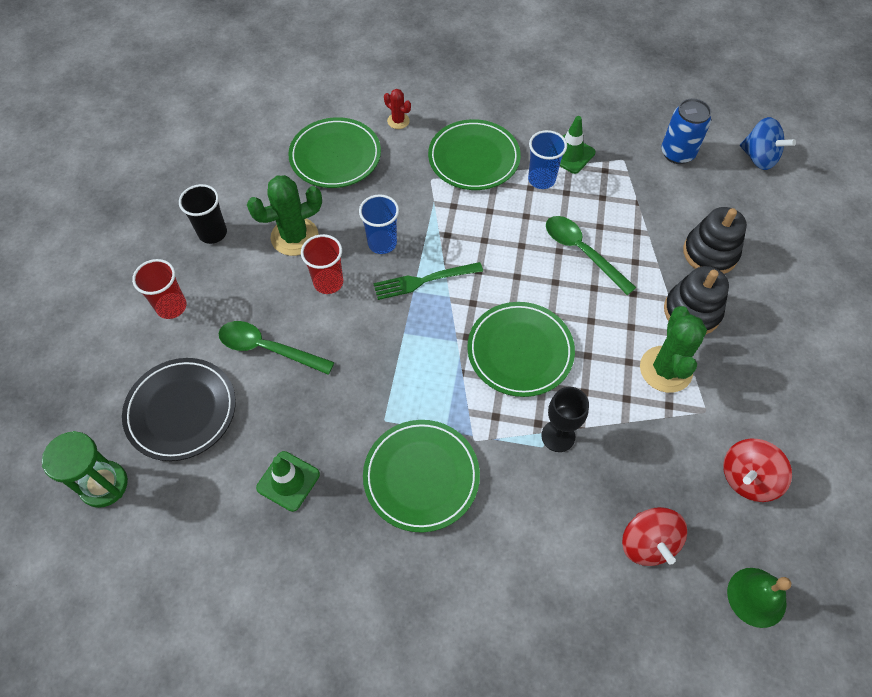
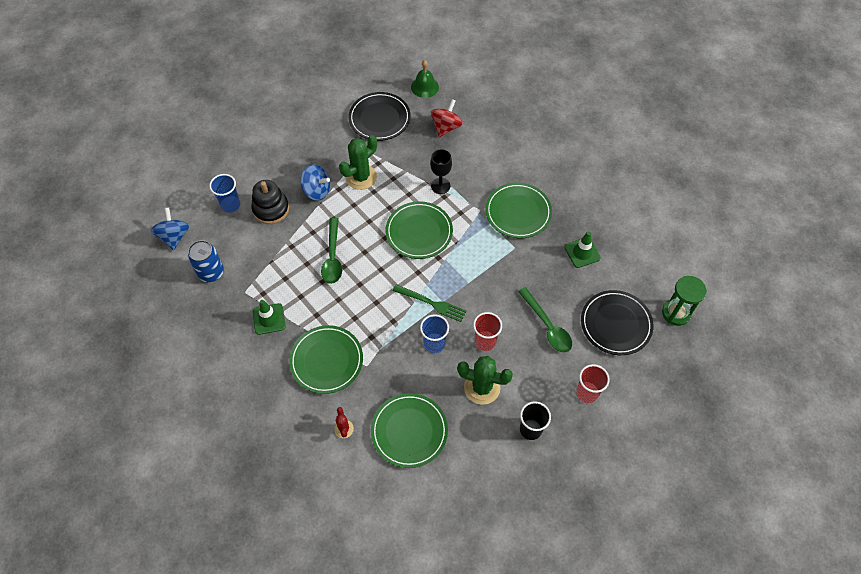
camera: 140 degrees left, 0 degrees up
blue cup [528,130,567,189] -> blue cup moved to [209,174,240,212]
black stacking toy [664,266,729,335] -> blue spinning top [300,164,330,201]
red spinning top [723,439,792,502] -> black plate [349,92,411,141]

